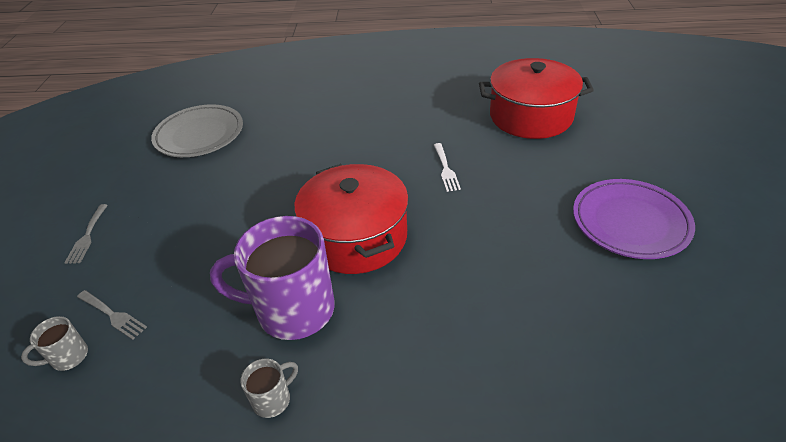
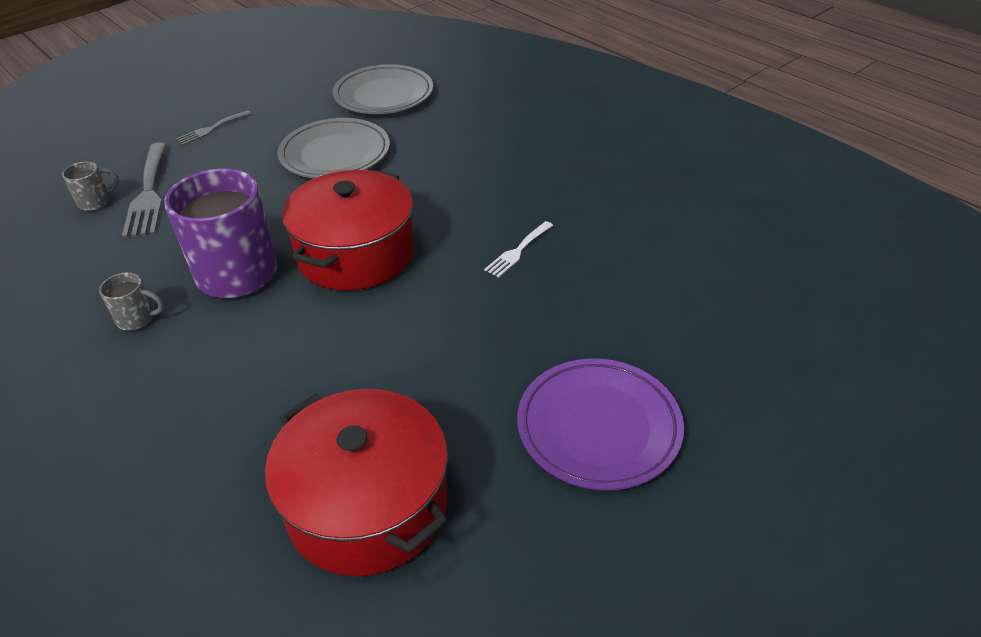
camera: 45 degrees right, 0 degrees up
grey mug [21,316,88,371] -> grey mug turned 135 degrees clockwise [62,162,119,211]
grey fork [77,290,147,340] -> grey fork [122,142,167,238], size x1.81
red pot [479,58,594,139] -> red pot moved to [265,389,448,576]
none -> grey plate [277,118,390,178]

